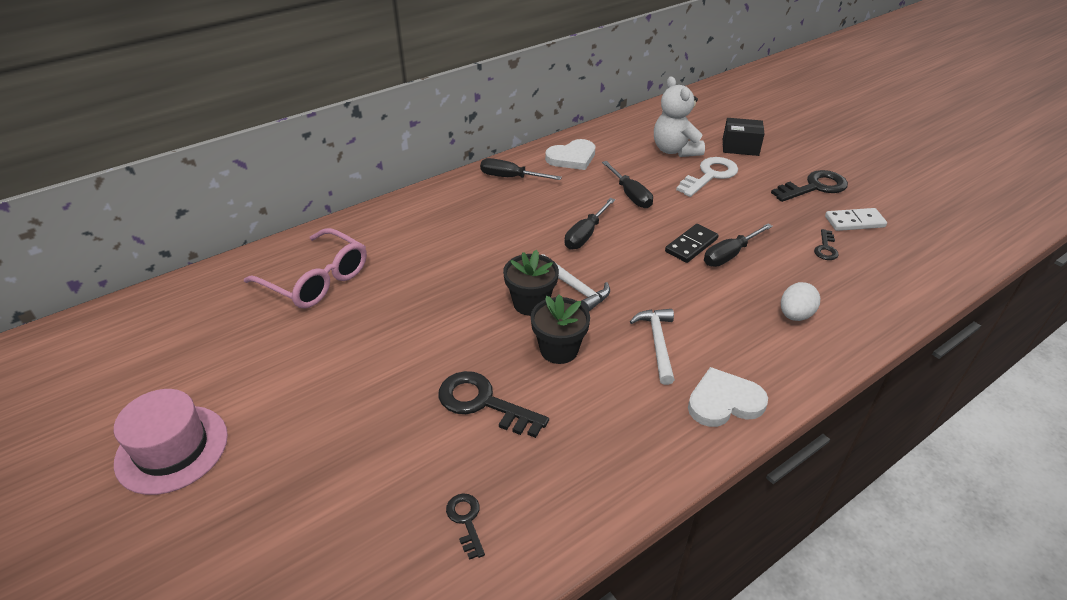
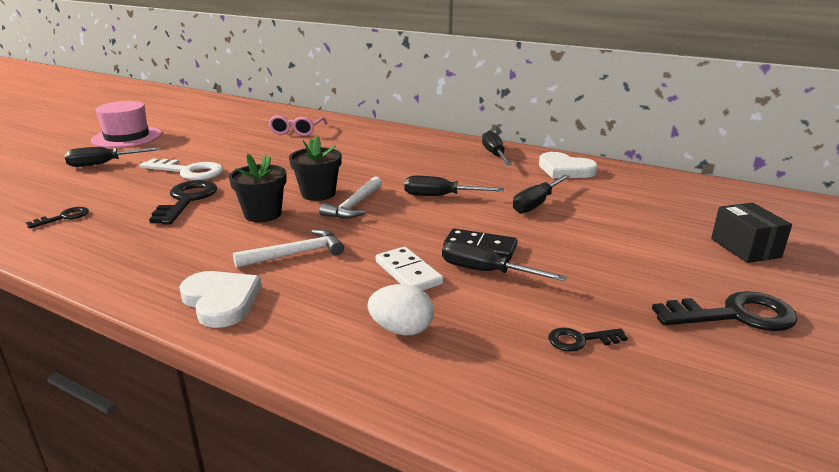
camera: 65 degrees right, 15 degrees down
pink glasses [244,228,367,309] -> pink glasses [268,115,327,136], size x0.66
white teddy bear [654,76,705,157] -> none
white key [676,157,738,197] -> white key moved to [140,159,223,180]
black key [771,170,848,202] -> black key turned 45 degrees counterclockwise [652,291,798,331]
white domino [825,208,887,231] -> white domino moved to [376,247,444,290]
none -> black screwdriver [65,147,161,167]

